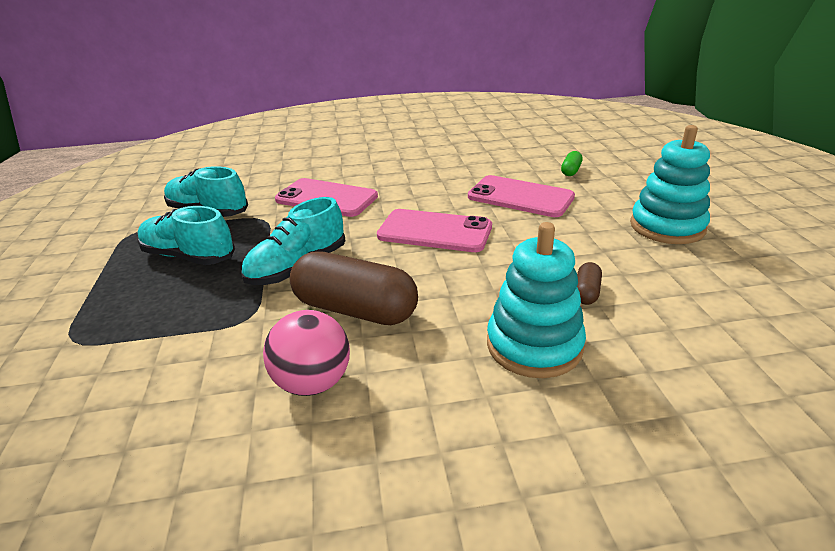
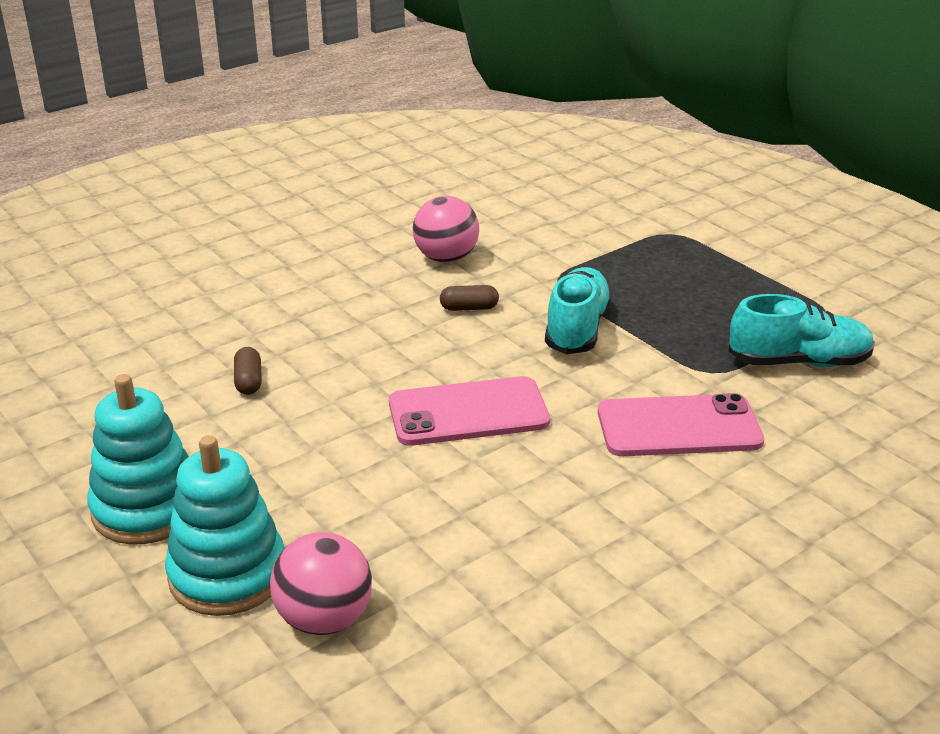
camera: 150 degrees right, 0 degrees up
turquoise shoe [137,206,235,265] -> none
brown capsule [290,251,418,325] -> brown capsule [440,285,499,311], size x0.43
pink phone [468,175,575,217] -> none
turquoise stacking toy [487,222,586,378] -> turquoise stacking toy moved to [165,435,285,616]
green capsule [561,151,583,176] -> pink ball [270,532,372,635]

